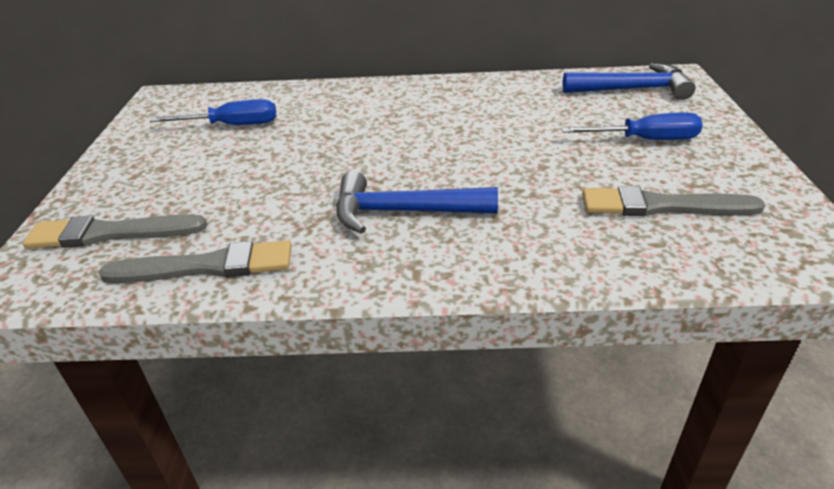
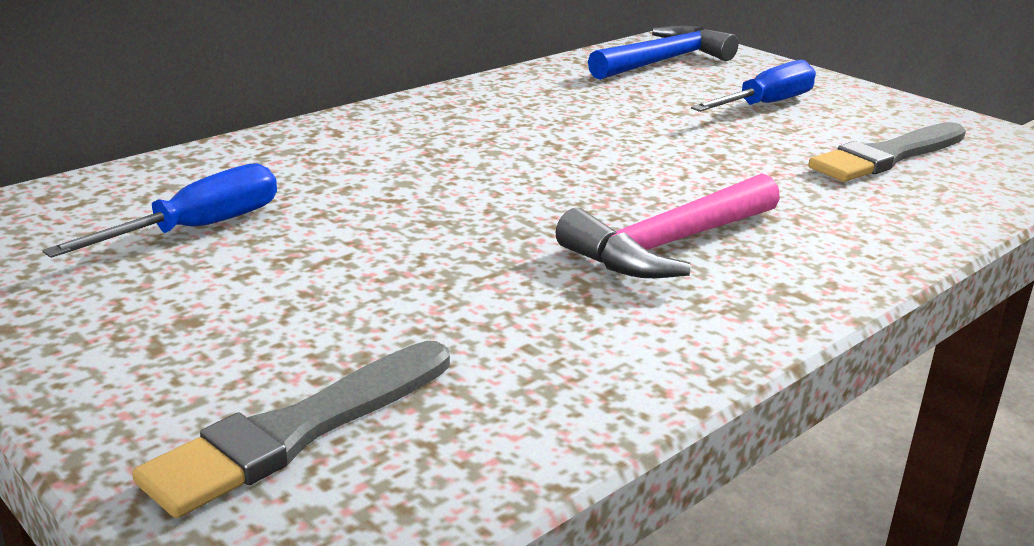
camera: 45 degrees left, 10 degrees down
grey brush [99,241,292,283] -> none
blue hammer [336,171,498,234] -> pink hammer [556,173,780,278]

